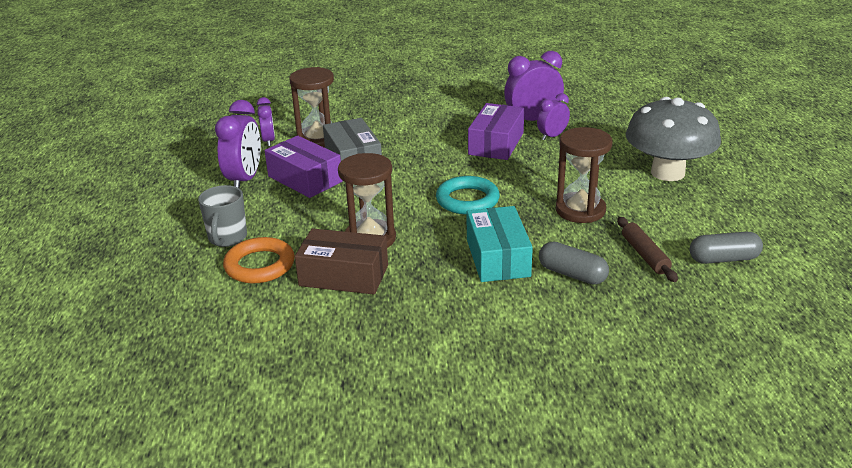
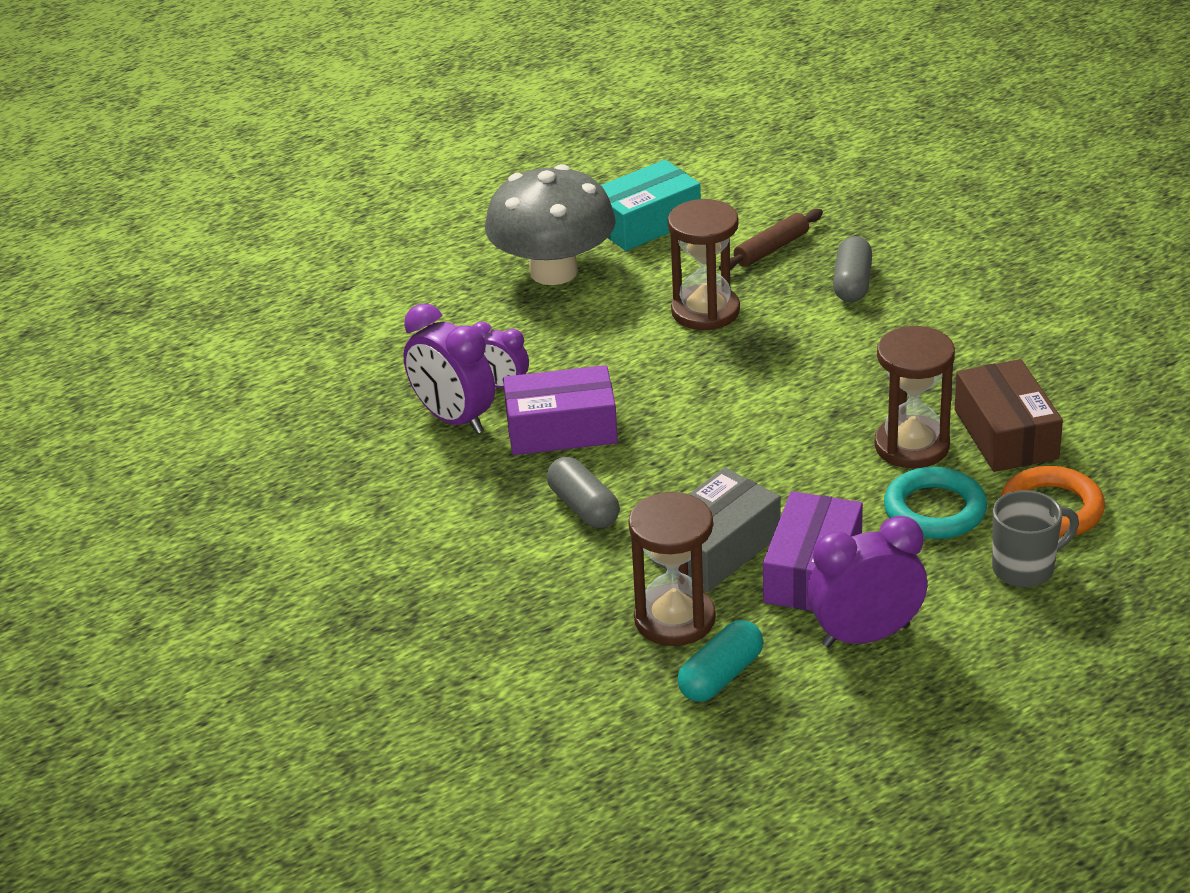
camera: 115 degrees left, 5 degrees up
purple clock [257,97,275,147] -> turquoise capsule [677,620,763,702]
turquoise ring [436,176,500,214] -> turquoise ring moved to [884,467,987,539]
turquoise box [467,206,533,282] -> turquoise box moved to [601,160,701,251]
grey capsule [690,231,763,264] -> grey capsule moved to [547,457,620,528]

